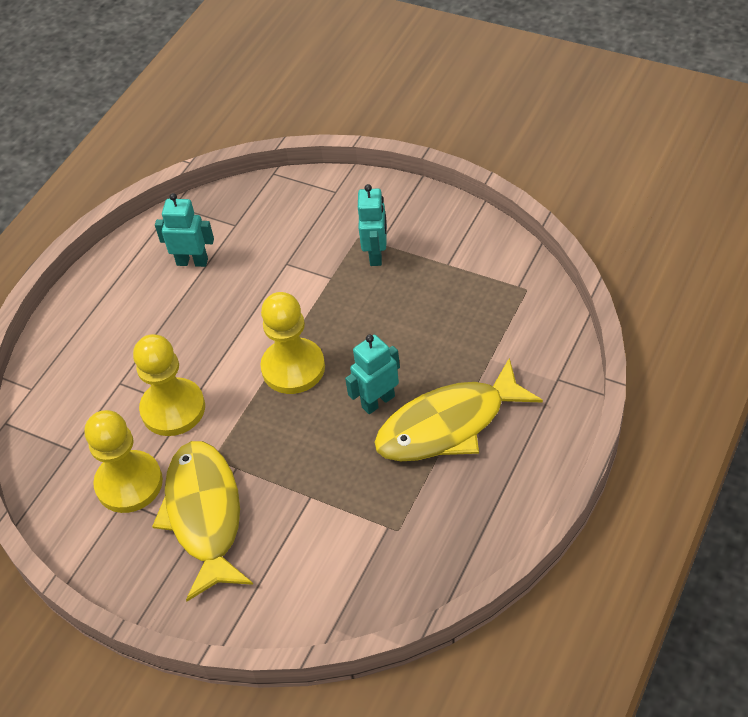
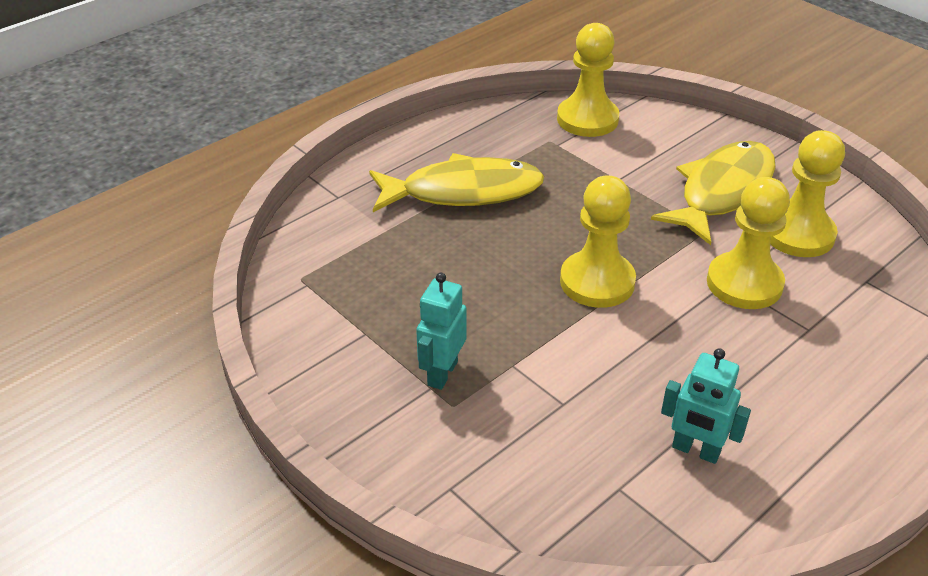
camera: 165 degrees left, 10 degrees down
yellow fish [152,441,253,601] -> yellow fish turned 150 degrees counterclockwise [651,141,776,245]
turquoise robot [345,334,400,414] -> none
none -> yellow pawn [557,23,619,137]

